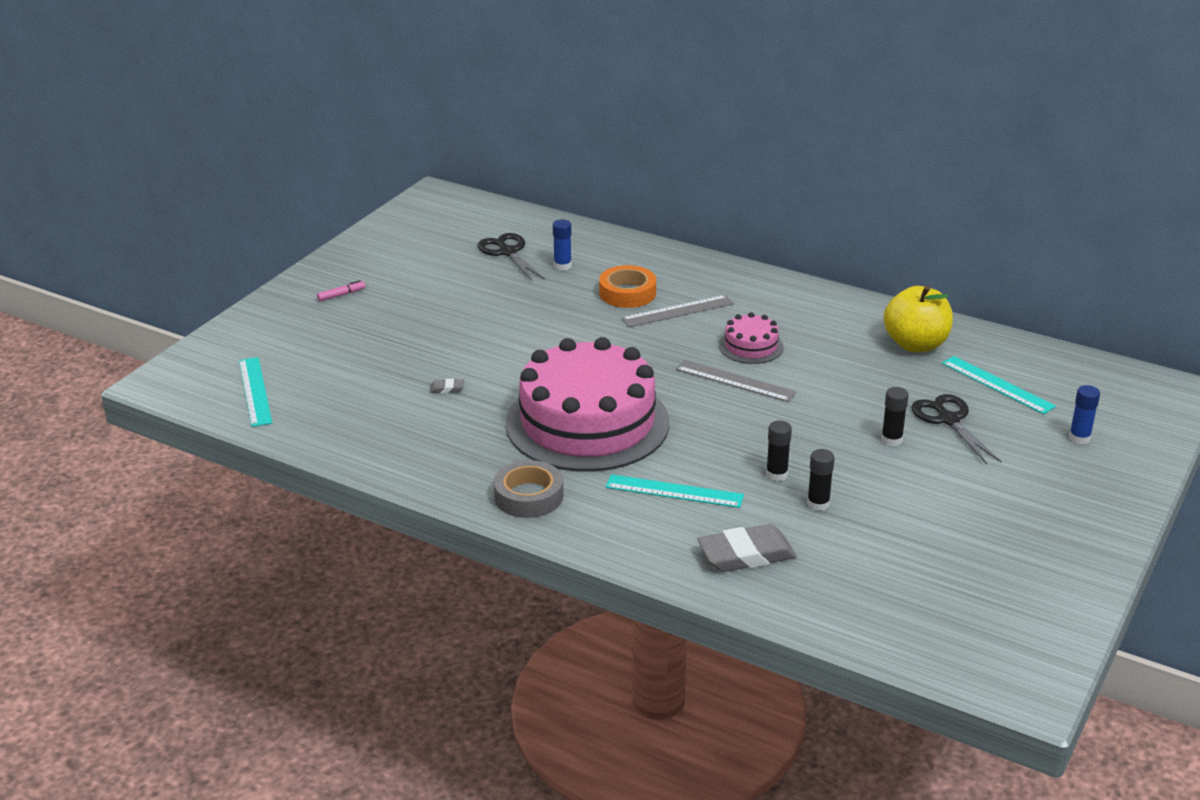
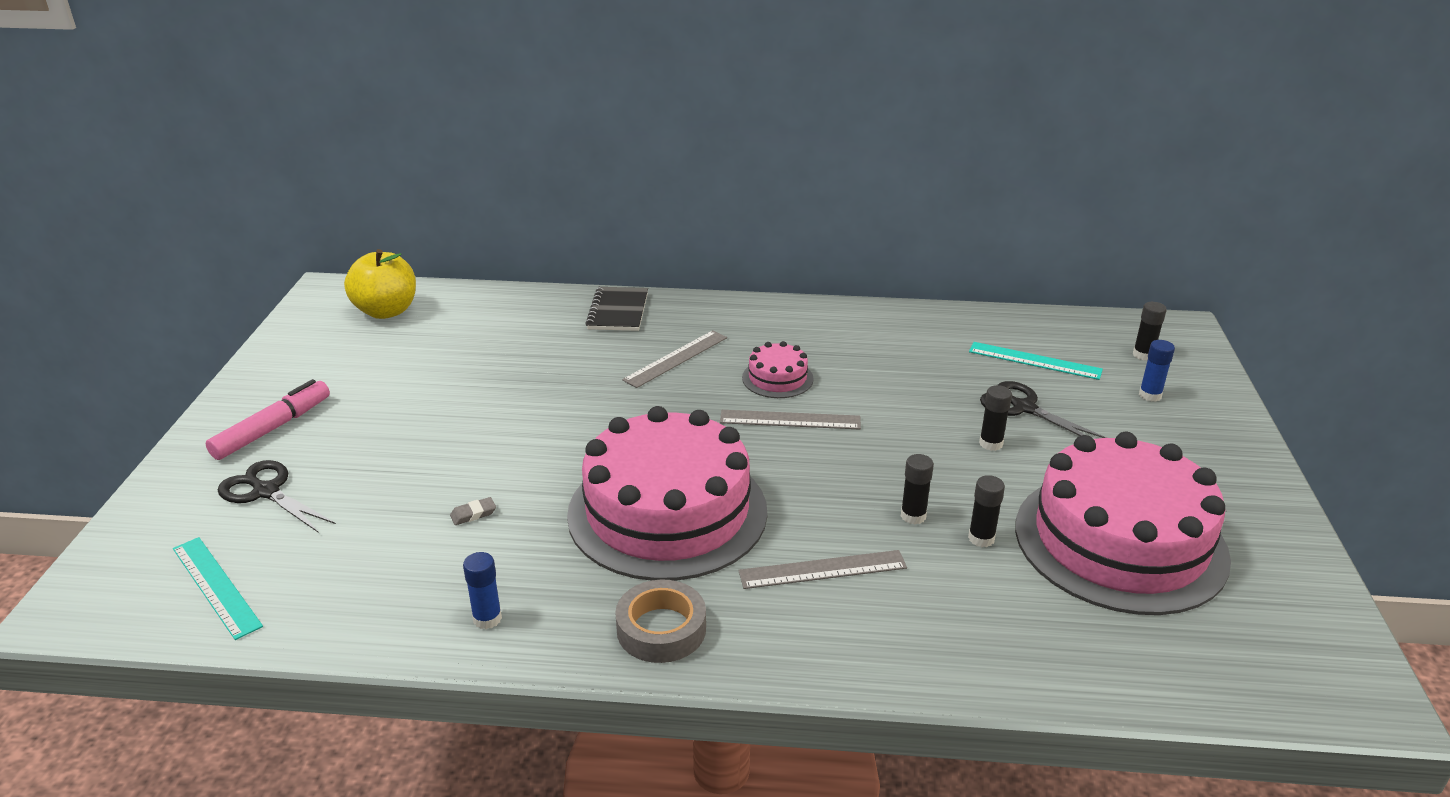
camera: 25 degrees left, 0 degrees up
pink marker [317,280,365,301] -> pink marker [206,379,330,460], size x2.14
black scissors [478,233,545,282] -> black scissors moved to [218,460,336,533]
blue glue stick [553,219,572,270] -> blue glue stick moved to [463,552,502,629]
orange tape [599,265,656,308] -> none
turquoise ruler [606,474,744,508] -> grey ruler [738,550,907,589]
grey eraser [697,524,797,572] -> none
yellow apple [884,286,953,352] -> yellow apple moved to [344,249,416,319]
none -> black notebook [585,287,648,331]
none -> pink cake [1015,432,1231,615]
none -> black glue stick [1133,302,1167,361]

